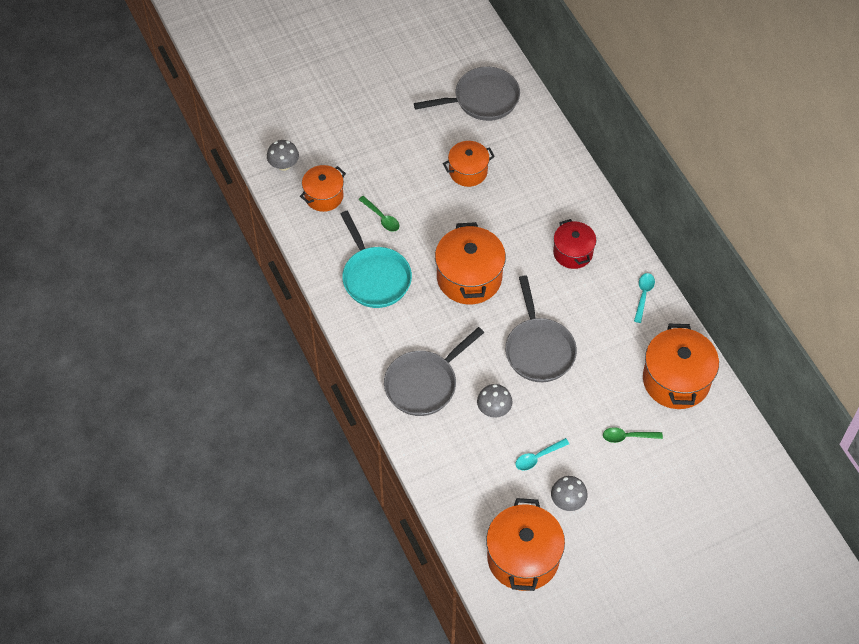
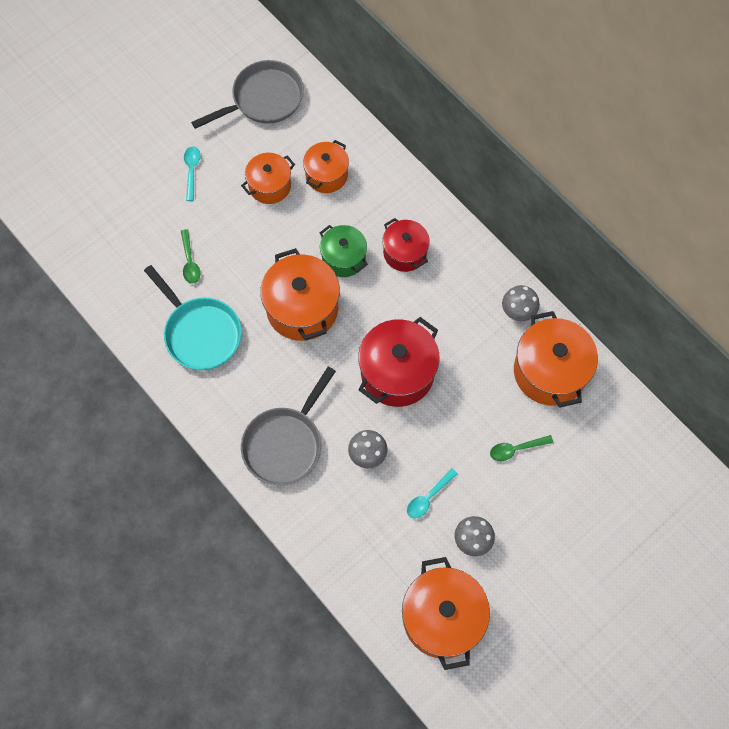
camera: 15 degrees left, 10 degrees up
grey mushroom [267,140,299,171] -> grey mushroom moved to [502,285,540,321]
orange pot [300,165,346,212] -> orange pot moved to [303,140,349,193]
green spoon [358,196,399,232] -> green spoon turned 45 degrees clockwise [181,229,200,283]
grey pan [505,276,577,382] -> red pot [358,317,440,407]
turquoise spoon [634,273,655,323] -> turquoise spoon moved to [184,147,201,201]
none -> green pot [320,225,368,277]

